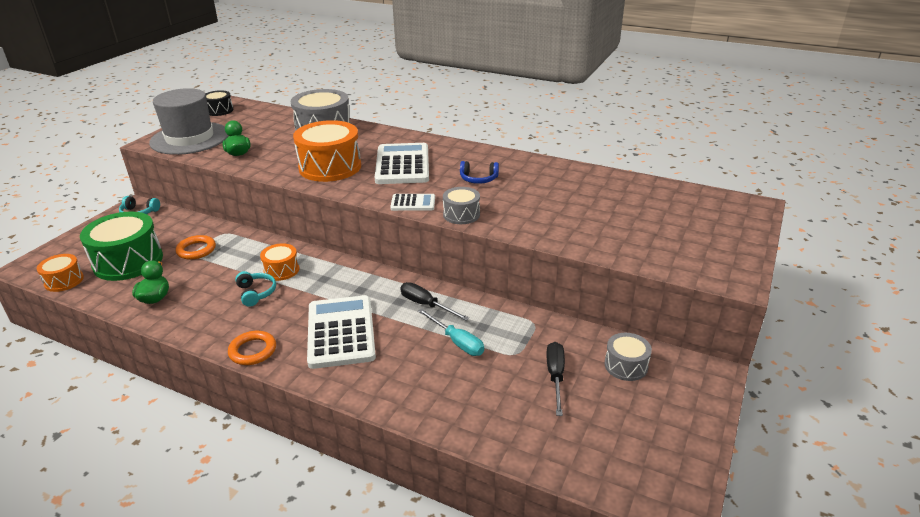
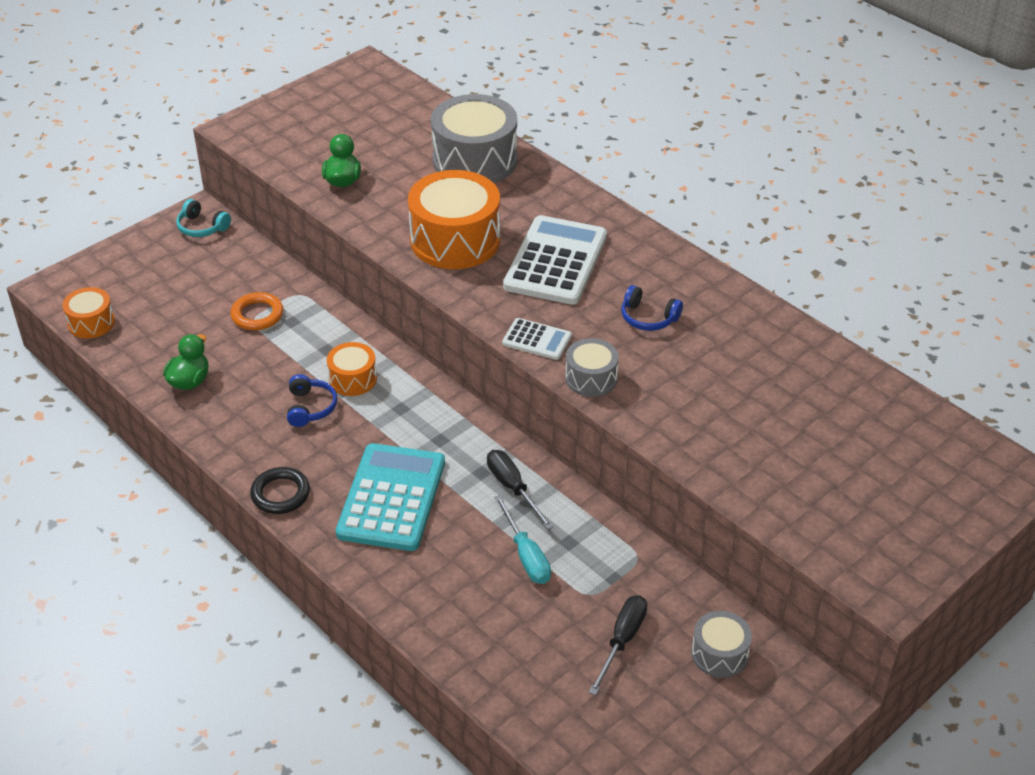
camera: 20 degrees right, 10 degrees up
green drum [80,212,163,281] -> none
grey hat [149,88,228,155] -> none
black drum [205,90,234,116] -> none
orange ring [228,331,276,365] -> black ring [250,467,310,514]
turquoise headphones [235,271,276,307] -> blue headphones [287,374,337,427]
white calculator [307,295,376,369] -> turquoise calculator [336,443,445,551]

